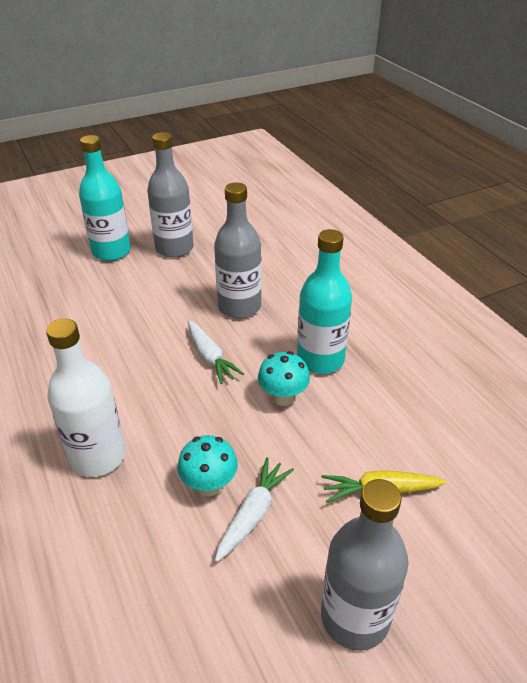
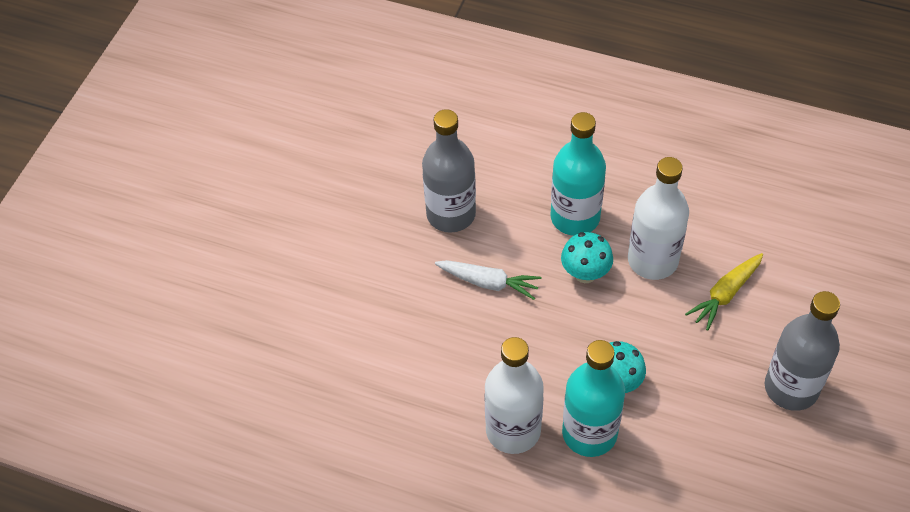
camera: 40 degrees left, 15 degrees up
turquoise bottle [79,135,131,261] -> turquoise bottle moved to [562,340,625,457]
grey bottle [147,132,194,258] -> none
white carrot [215,457,294,562] -> none
none -> white bottle [628,157,689,280]

